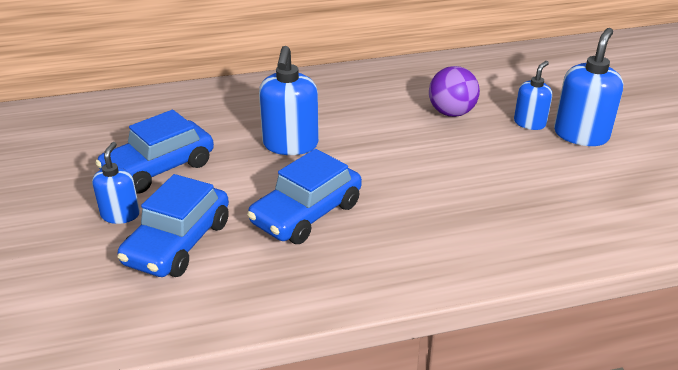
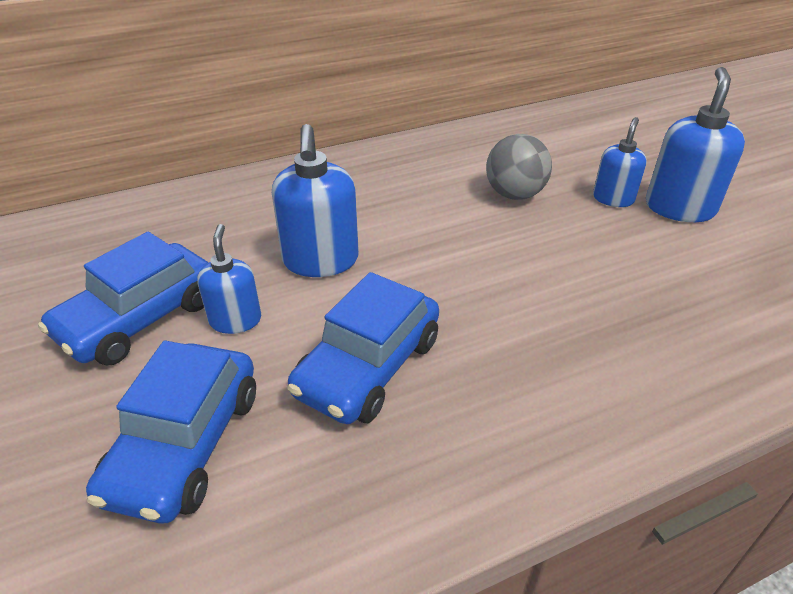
camera: 10 degrees left, 5 degrees up
blue soap dispenser [92,142,140,224] -> blue soap dispenser moved to [197,224,261,334]
purple ball [429,66,480,117] -> grey ball [486,134,552,200]

